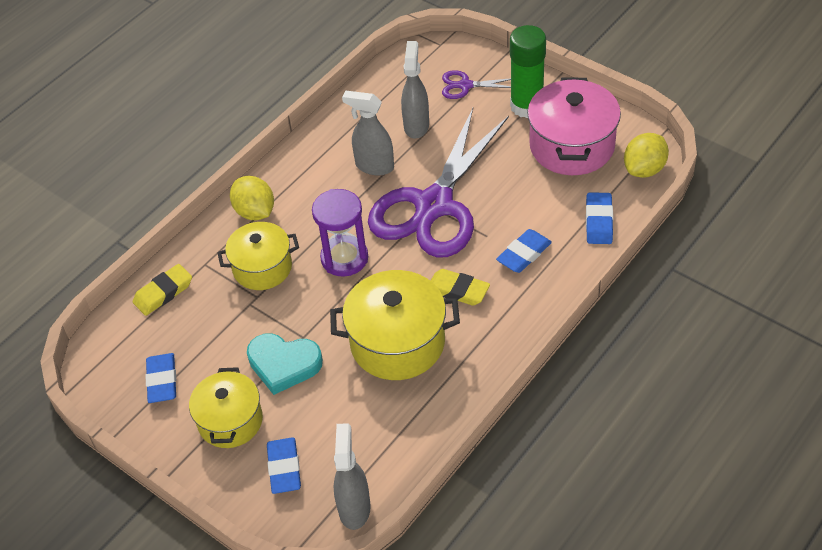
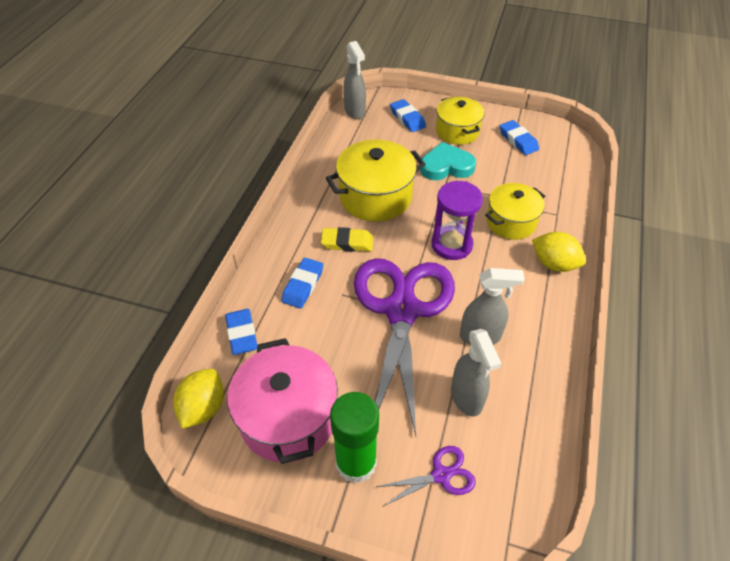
camera: 155 degrees right, 0 degrees up
yellow eraser [133,264,192,316] -> none

